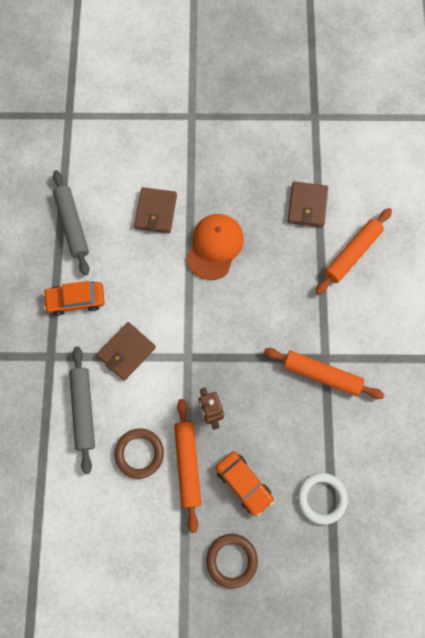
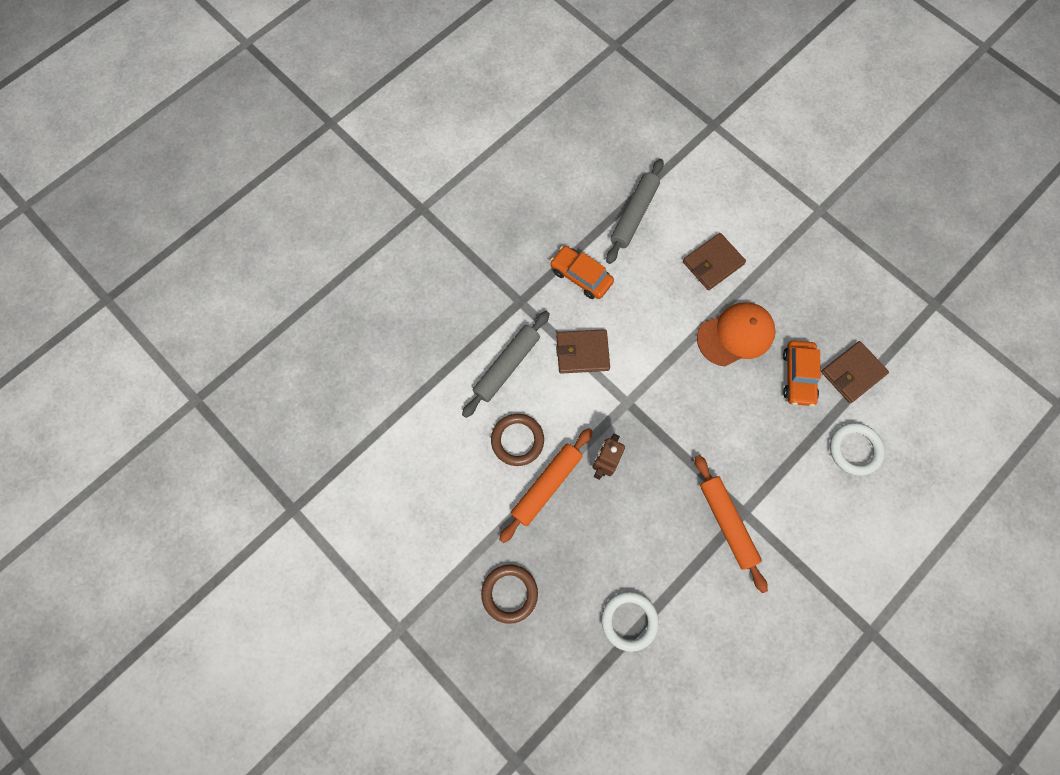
camera: 45 degrees right, 0 degrees up
orange car [216,452,274,517] -> orange car moved to [783,341,821,406]
orange rolling pin [315,208,392,295] -> white ring [830,423,885,476]

